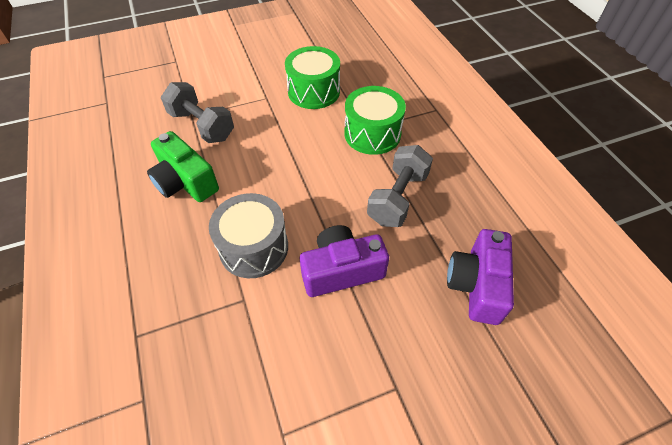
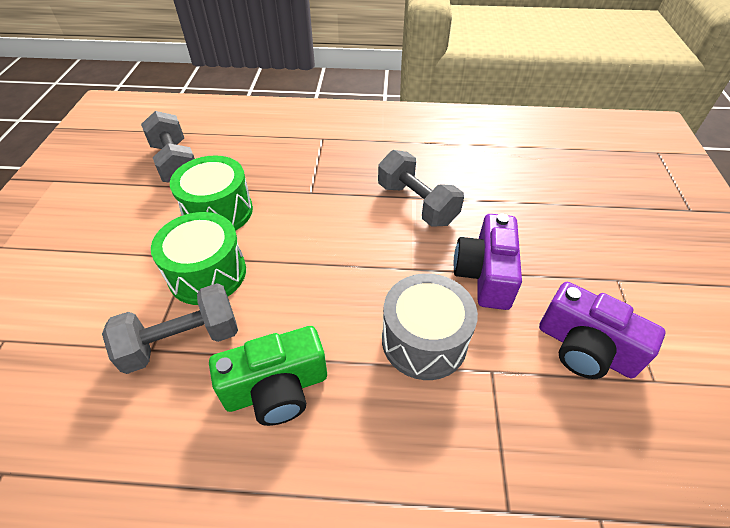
camera: 65 degrees left, 5 degrees down
green drum [344,86,406,155] -> green drum moved to [151,212,246,305]
purple camera [447,229,514,325] -> purple camera moved to [539,282,666,379]
none -> grey dumbbell [141,111,195,183]

